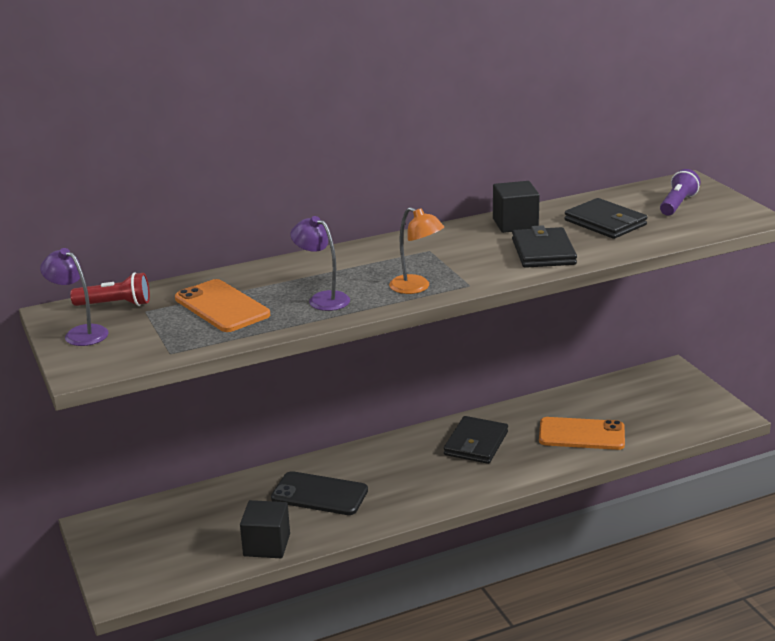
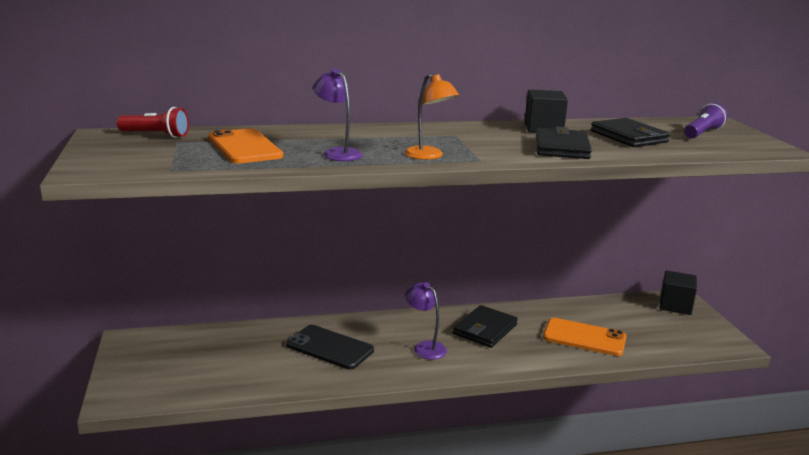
camera: 10 degrees right, 5 degrees down
purple lamp [40,248,109,346] -> purple lamp moved to [405,282,447,360]
black cube [240,500,290,558] -> black cube moved to [660,270,697,315]

